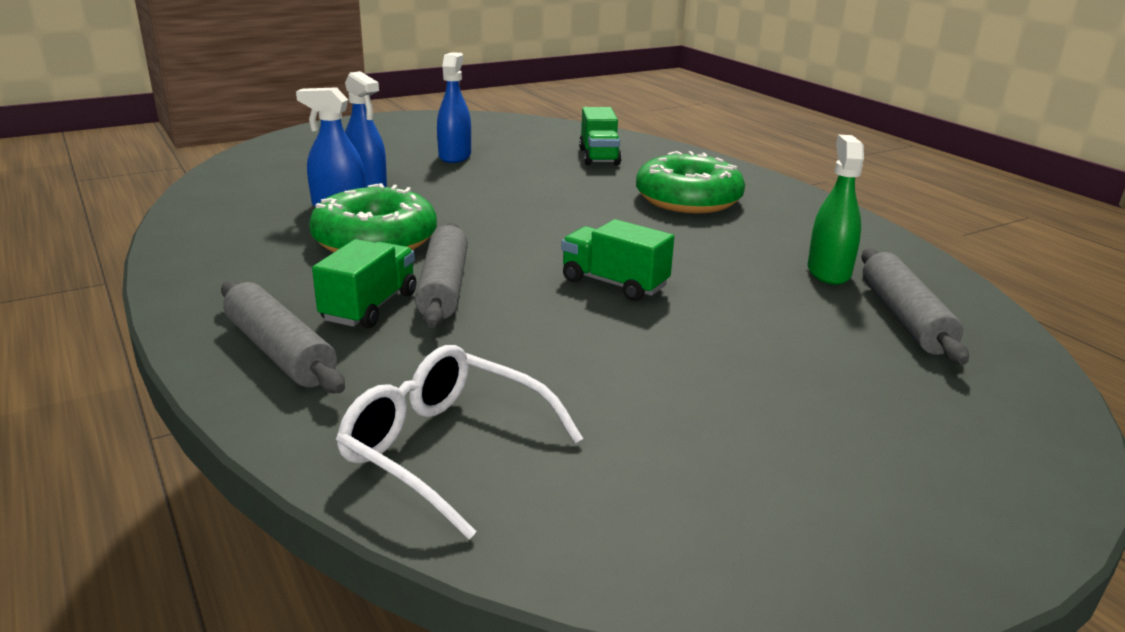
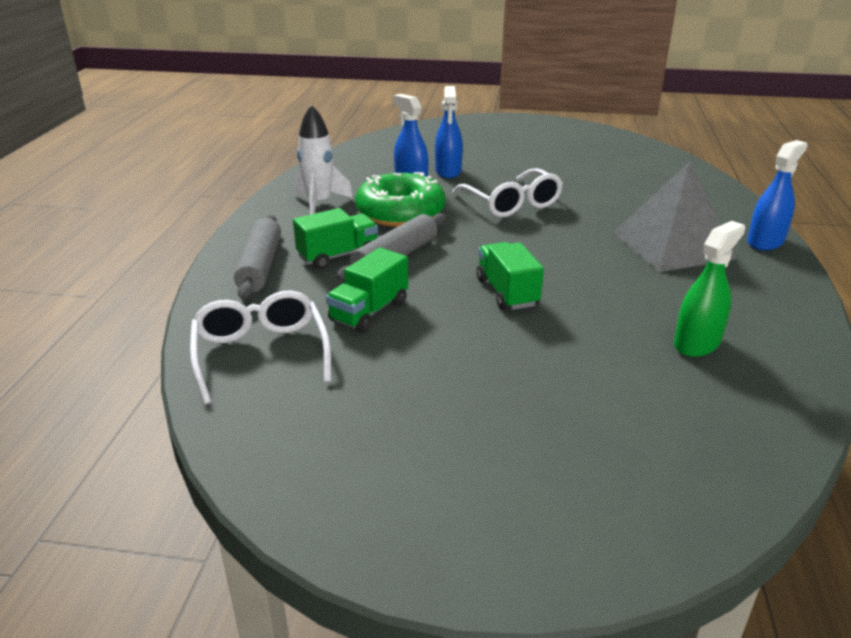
camera: 40 degrees right, 5 degrees up
blue spray bottle [437,52,471,163] -> blue spray bottle moved to [747,140,808,251]
green truck [579,107,622,165] -> green truck moved to [326,247,408,333]
green donut [636,151,745,213] -> grey pyramid [613,161,737,272]
grey rolling pin [861,249,969,365] -> none
none -> white rocket [293,104,353,215]
none -> white glasses [452,168,563,217]

